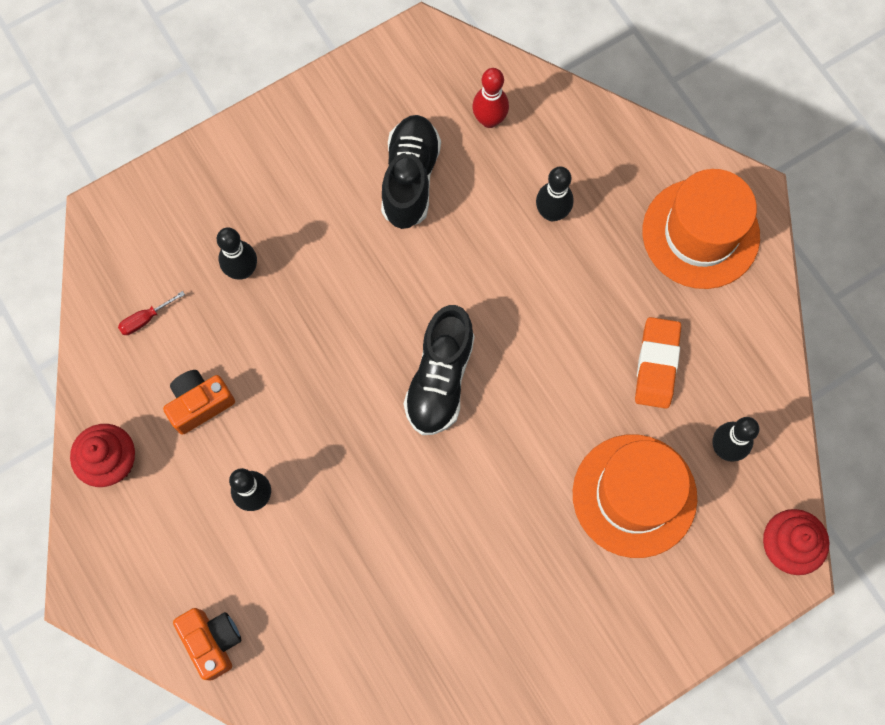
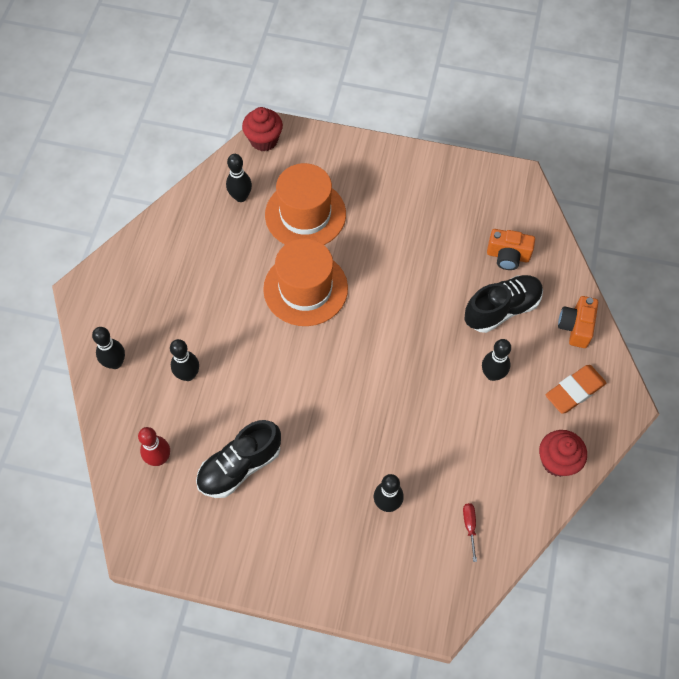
camera: 135 degrees left, 10 degrees down
red screwdriver [118,291,185,335] -> red screwdriver turned 105 degrees counterclockwise [463,503,477,562]
orange camera [163,370,235,435] -> orange camera moved to [487,229,535,270]
black shoe [404,305,475,435] -> black shoe moved to [465,275,543,333]
orange eraser [635,317,681,408] -> orange eraser moved to [546,365,606,414]
orange hat [643,169,760,289] -> orange hat moved to [263,238,348,326]
none -> black bowling pin [92,327,125,369]

